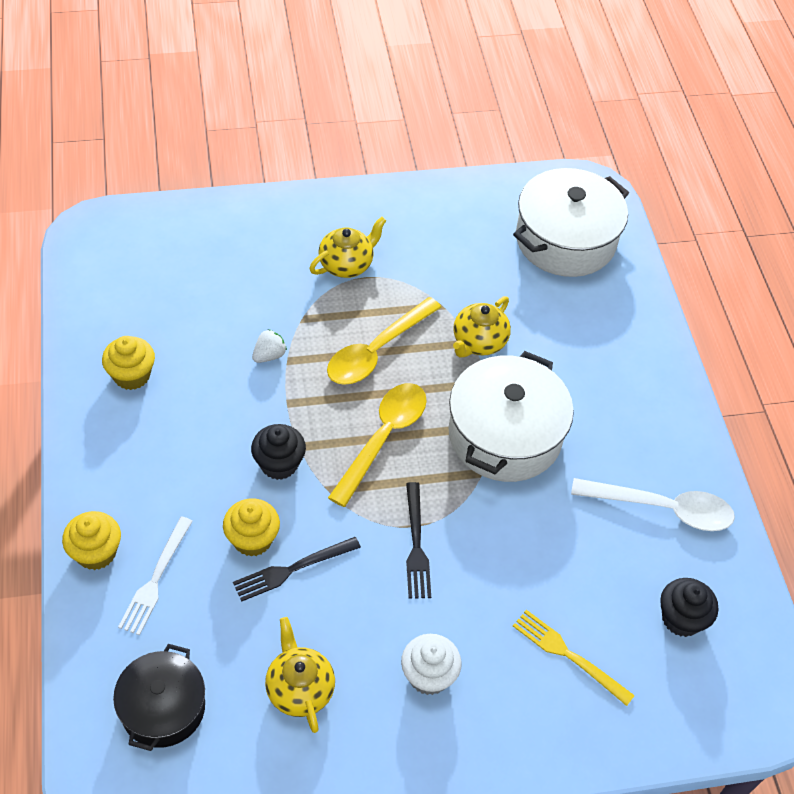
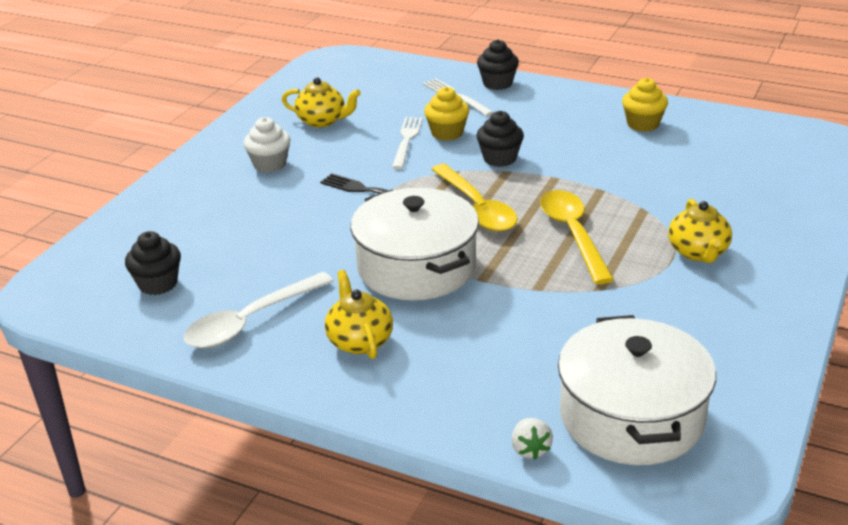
camera: 130 degrees right, 20 degrees down
yellow cupcake [62,511,121,570] -> black cupcake [477,39,519,90]
black pot [113,644,205,751] -> none
black fork [233,537,361,602] -> white fork [392,117,423,169]
white strawberry [252,329,287,363] -> white strawberry moved to [511,418,553,459]
yellow teapot [453,296,511,357] -> yellow teapot moved to [325,270,393,359]
yellow fork [513,610,635,706] -> none

